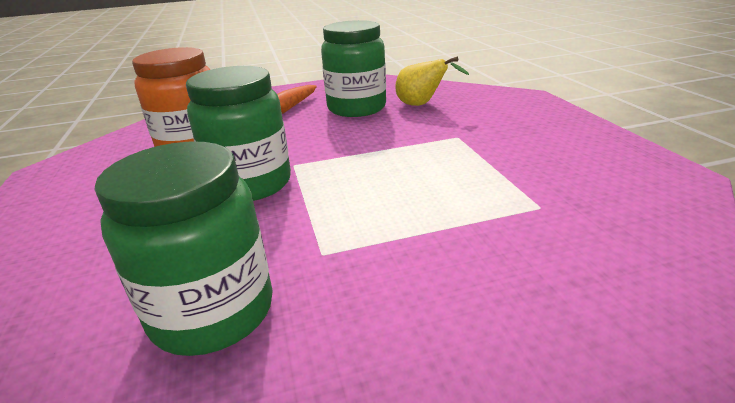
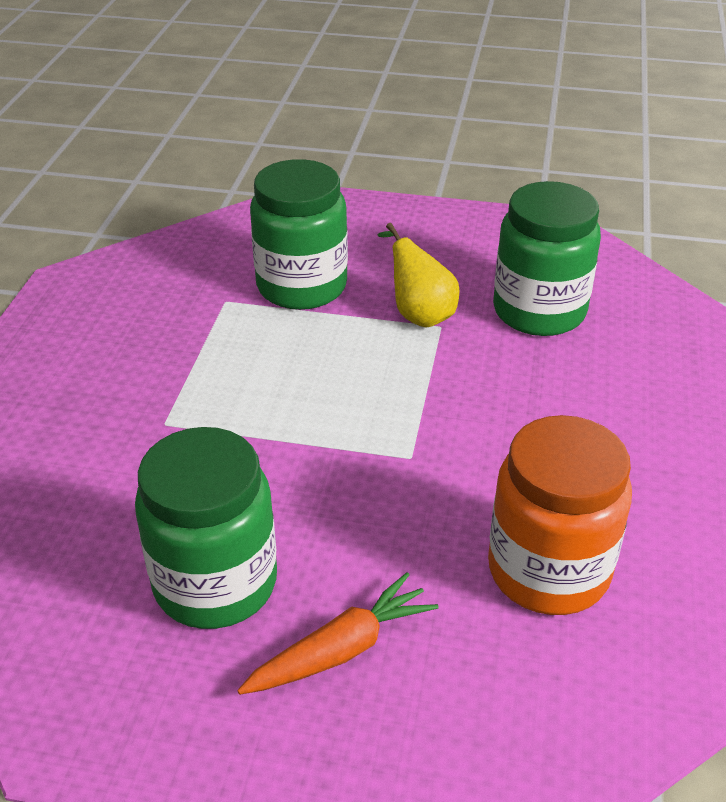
camera: 155 degrees left, 10 degrees up
green jar [186,66,291,201] -> green jar moved to [250,159,348,310]
yellow pear [395,57,469,106] -> yellow pear moved to [377,223,459,328]

